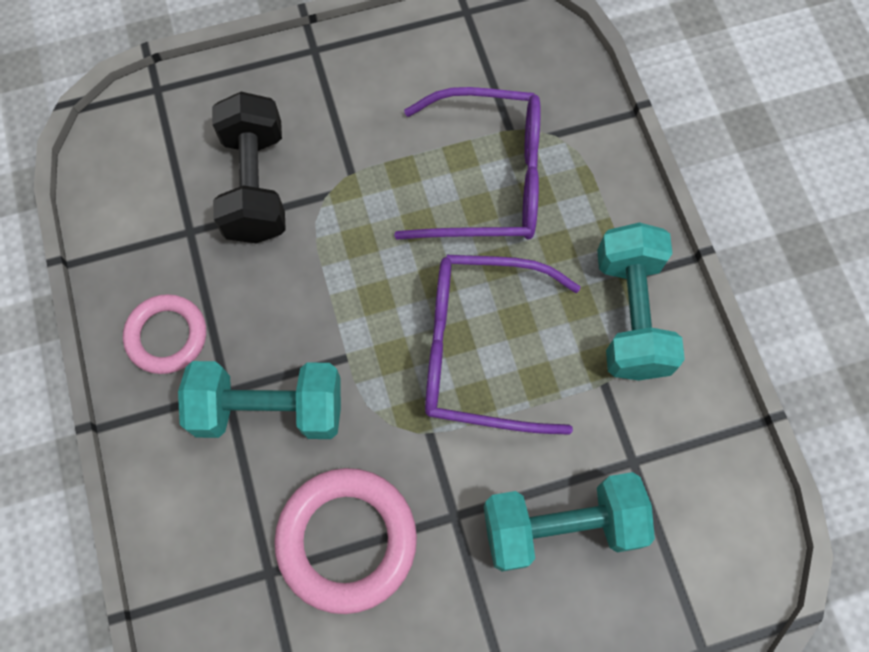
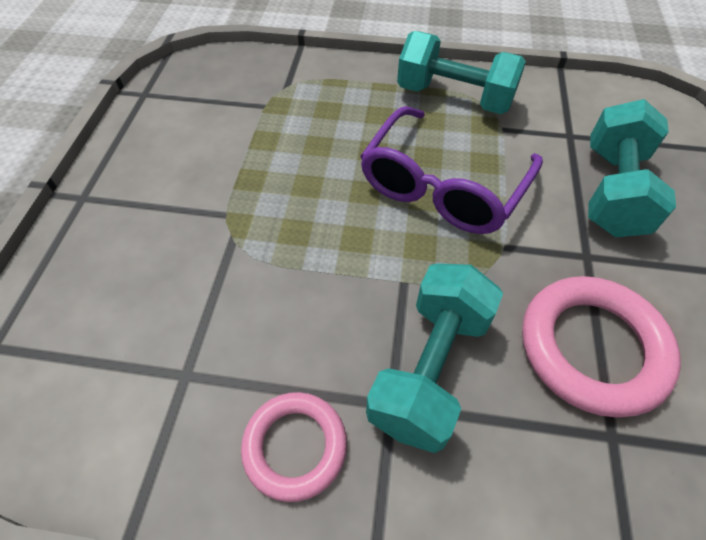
camera: 65 degrees left, 15 degrees down
black dumbbell [212,92,286,243] -> none
purple glasses [394,87,541,240] -> none

